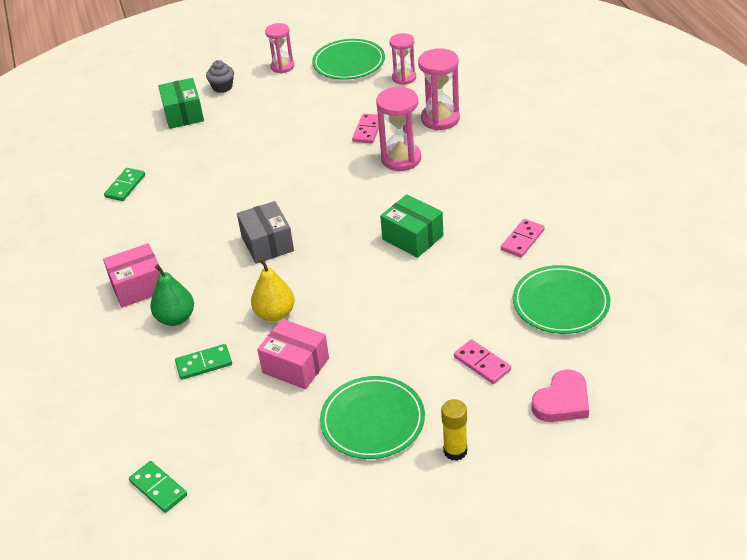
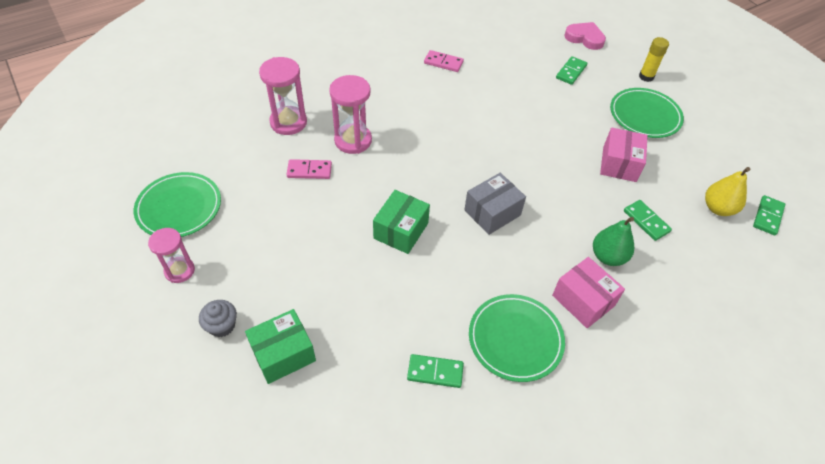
camera: 110 degrees left, 10 degrees up
yellow pear [251,258,295,322] -> yellow pear moved to [705,167,750,216]
green box [380,194,443,258] -> green box moved to [373,190,430,254]
pink hourglass [389,33,416,85] -> none
pink domino [454,340,511,384] -> green domino [556,56,587,85]
green plate [513,265,611,334] -> green plate moved to [469,294,565,382]

